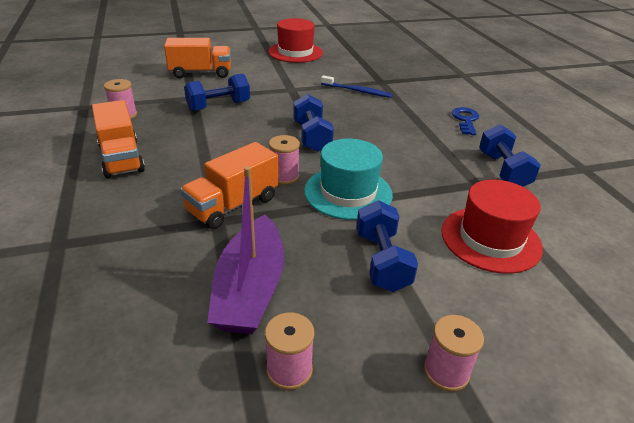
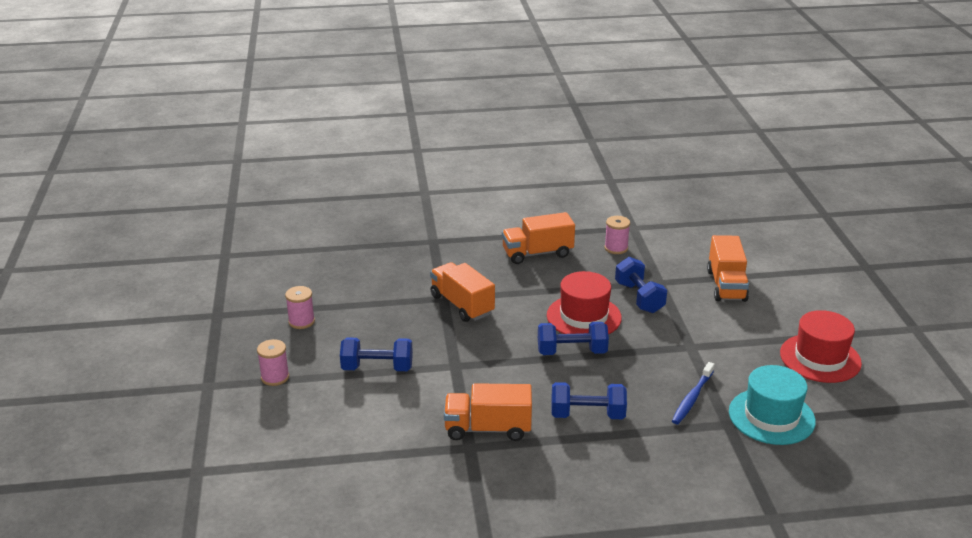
camera: 100 degrees right, 5 degrees down
purple boat [207,166,284,334] -> none
pink spool [269,135,300,185] -> none
turquoise hat [304,139,393,220] -> turquoise hat moved to [729,365,816,445]
red hat [441,180,543,274] -> red hat moved to [547,271,622,335]
blue key [452,107,479,135] -> none
blue dumbbell [479,124,541,187] -> blue dumbbell moved to [551,382,627,419]
none -> orange truck [444,383,532,441]

